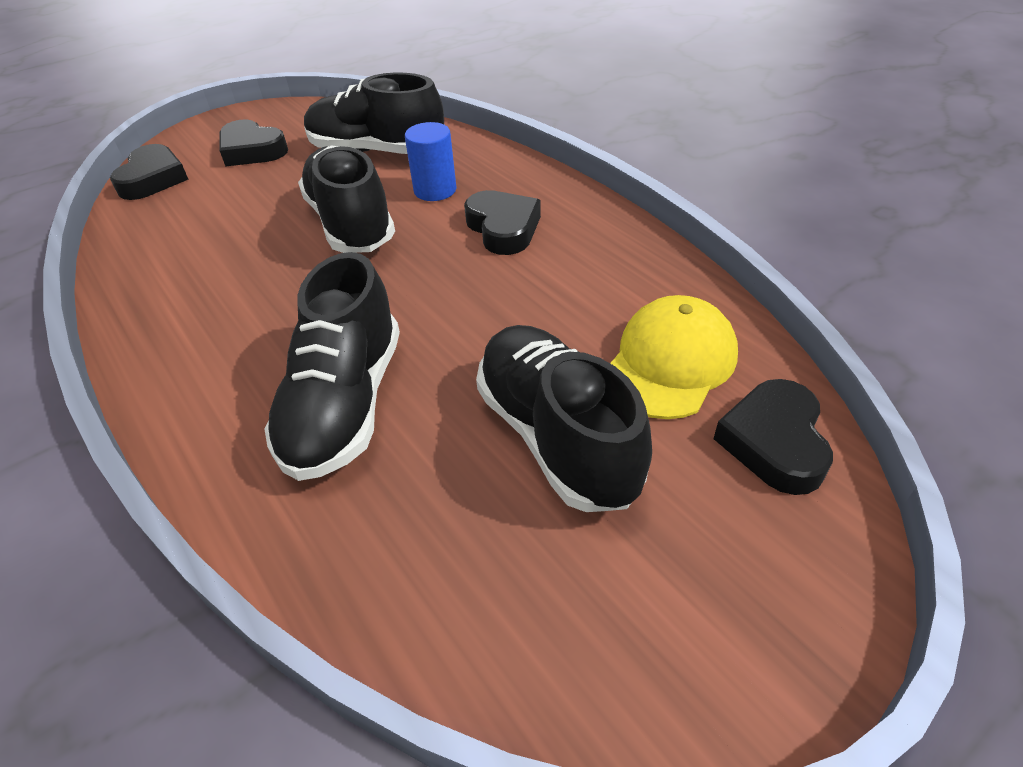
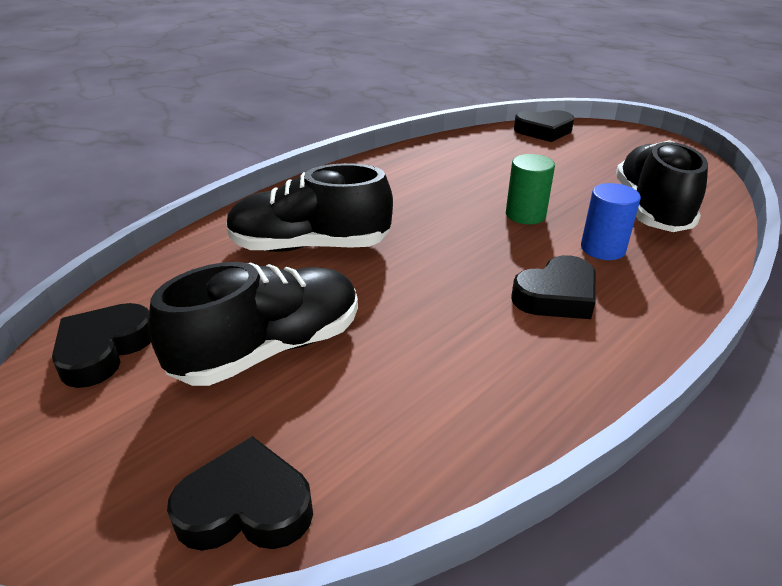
camera: 80 degrees right, 10 degrees down
black heart [220,119,288,166] -> black heart moved to [52,303,151,388]
black shoe [298,145,395,253] -> green cylinder [506,154,555,224]
yellow cap [610,295,738,419] -> none

